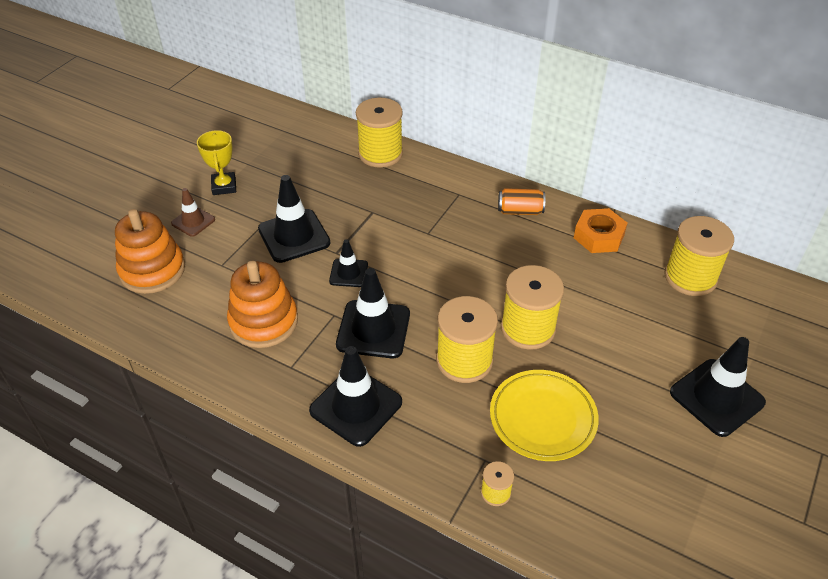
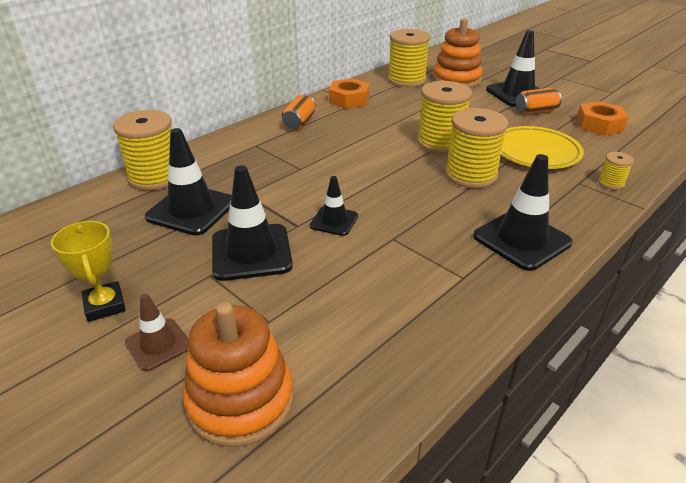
camera: 75 degrees left, 10 degrees down
yellow trophy [197,130,236,195] -> yellow trophy turned 60 degrees clockwise [51,221,126,322]
orange stacking toy [227,261,298,348] -> orange stacking toy moved to [433,18,483,88]
black traffic cone [336,268,410,358] -> black traffic cone moved to [145,128,232,236]
none -> orange can [515,88,562,115]
none -> orange nut [576,101,629,136]

